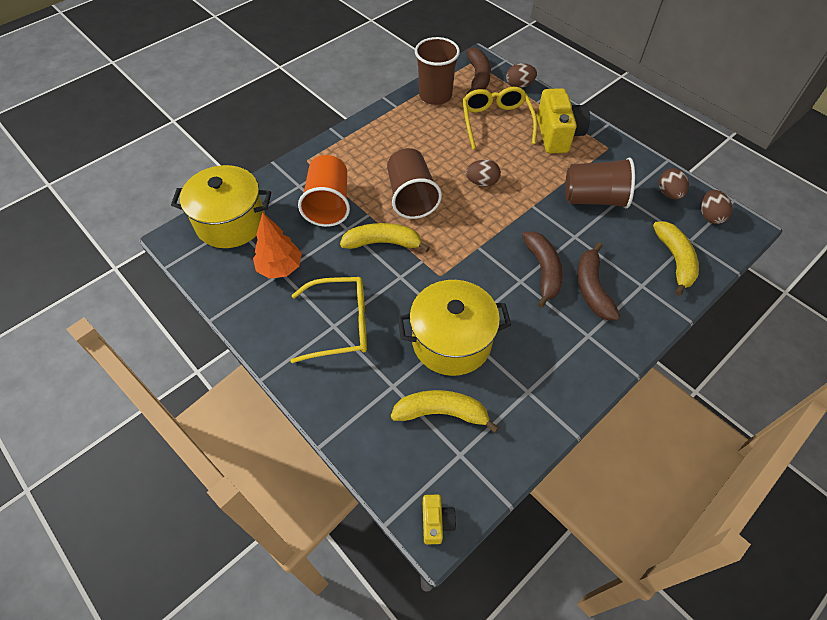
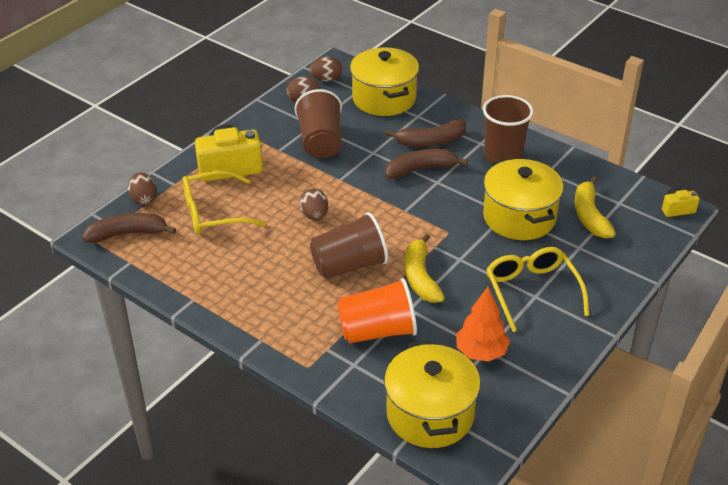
camera: 100 degrees left, 15 degrees down
brown cup [415,37,460,105] -> brown cup moved to [483,95,533,164]
yellow banana [653,221,699,296] -> yellow pot [350,47,419,116]

